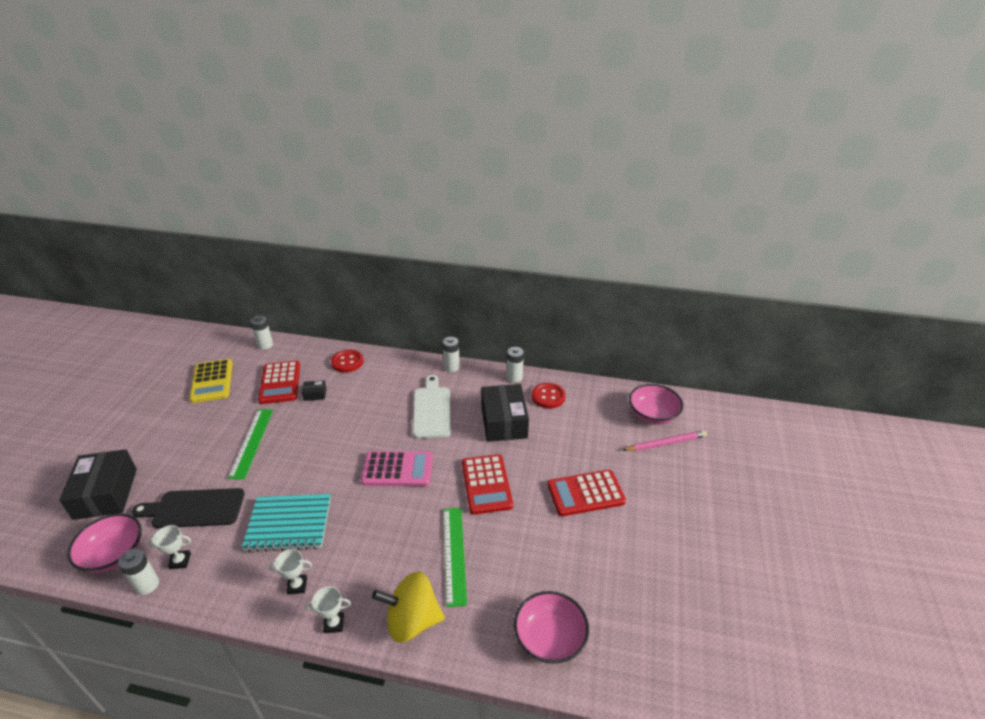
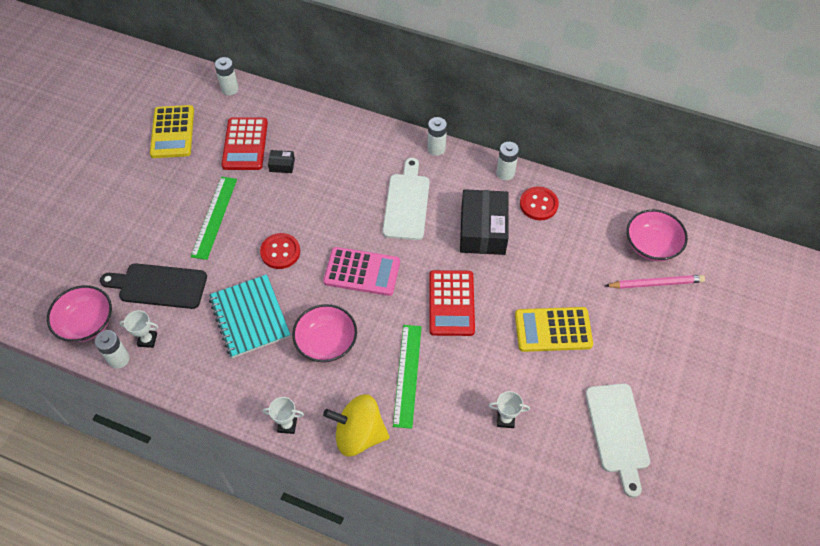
camera: 10 degrees right, 20 degrees up
black box [59,449,137,520] -> none
turquoise notebook [242,494,331,552] -> turquoise notebook turned 60 degrees clockwise [209,274,291,358]
white trophy [269,549,312,594] -> white trophy moved to [488,391,530,428]
red button [331,350,364,373] -> red button moved to [260,233,300,269]
pink bowl [514,591,589,664] -> pink bowl moved to [292,304,357,363]
red calculator [547,470,626,516] -> yellow calculator [515,307,593,352]
none -> white cutting board [585,383,650,498]

